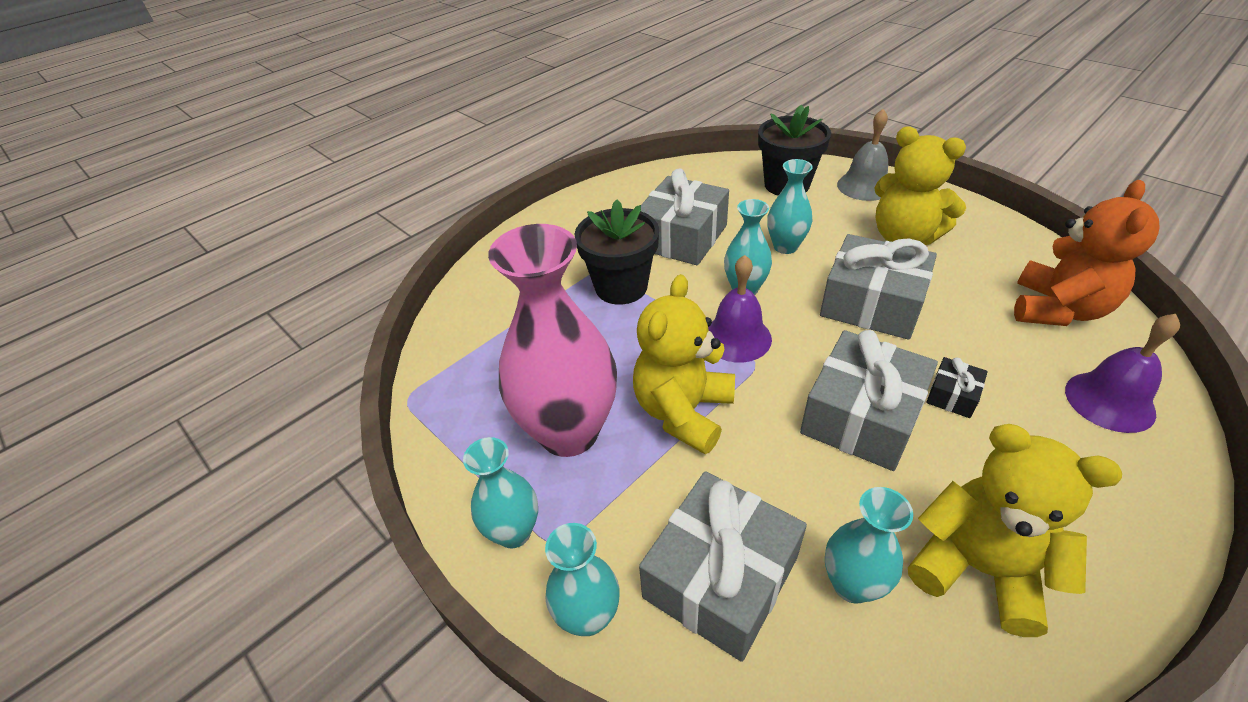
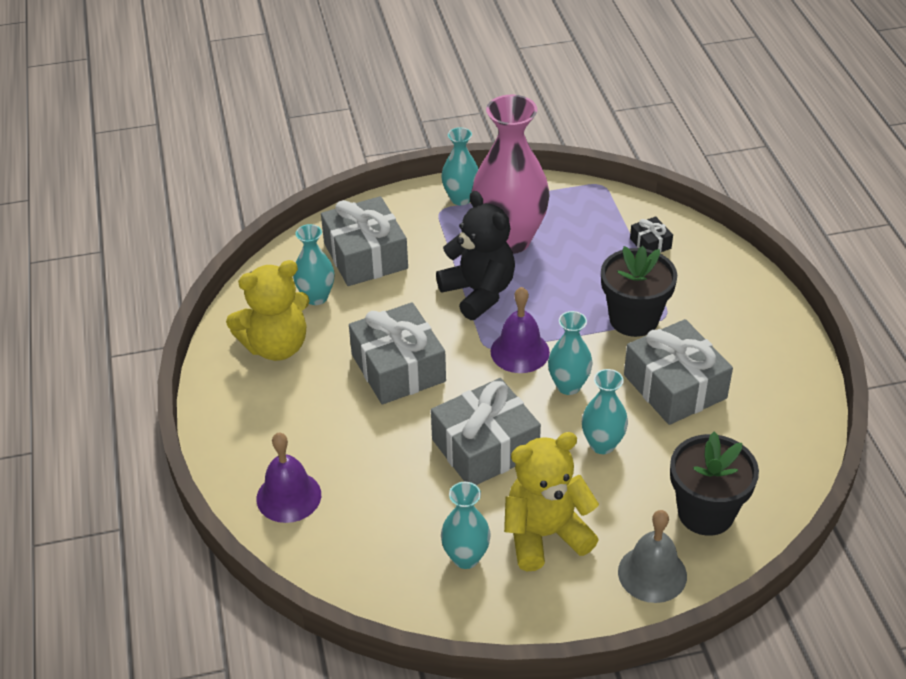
camera: 120 degrees right, 0 degrees up
turquoise vase [545,523,619,636] -> turquoise vase moved to [441,482,491,569]
yellow teddy bear [633,274,735,454] -> black teddy bear [436,191,515,320]
black gift [926,357,988,418] -> black gift moved to [630,216,673,253]
orange teddy bear [1014,180,1160,326] -> none

